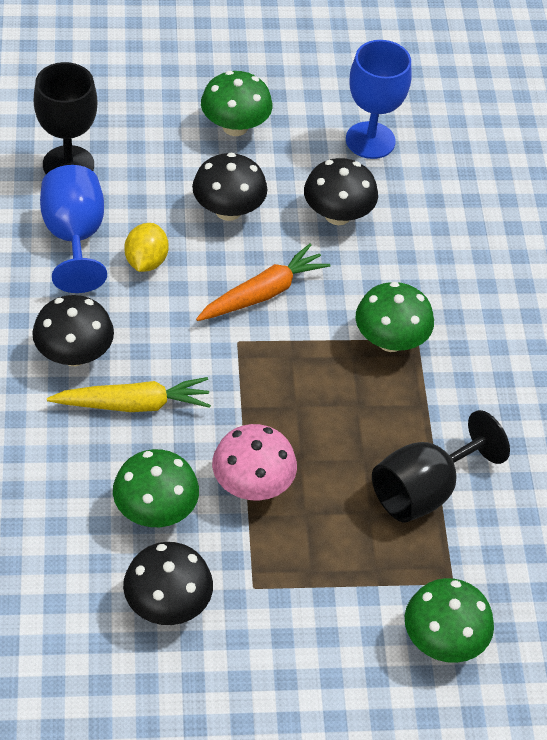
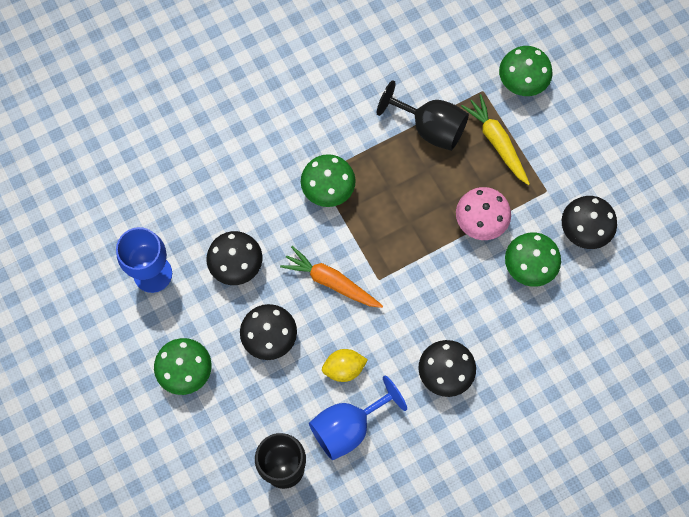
camera: 110 degrees left, 20 degrees up
yellow carrot [47,377,211,412] -> yellow carrot moved to [461,94,530,185]

